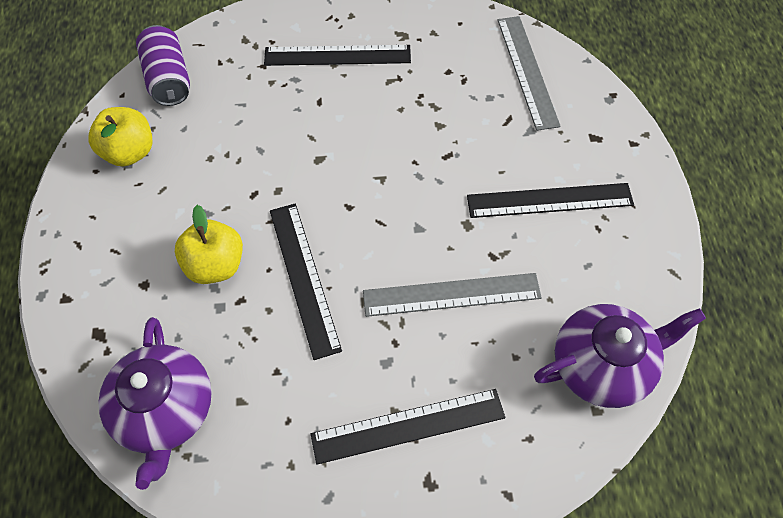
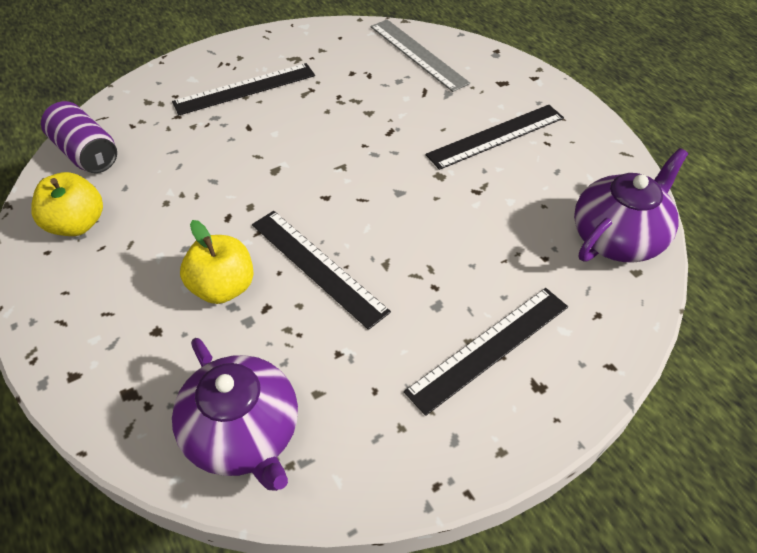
camera: 25 degrees left, 10 degrees down
grey ruler [363,273,542,317] -> none

